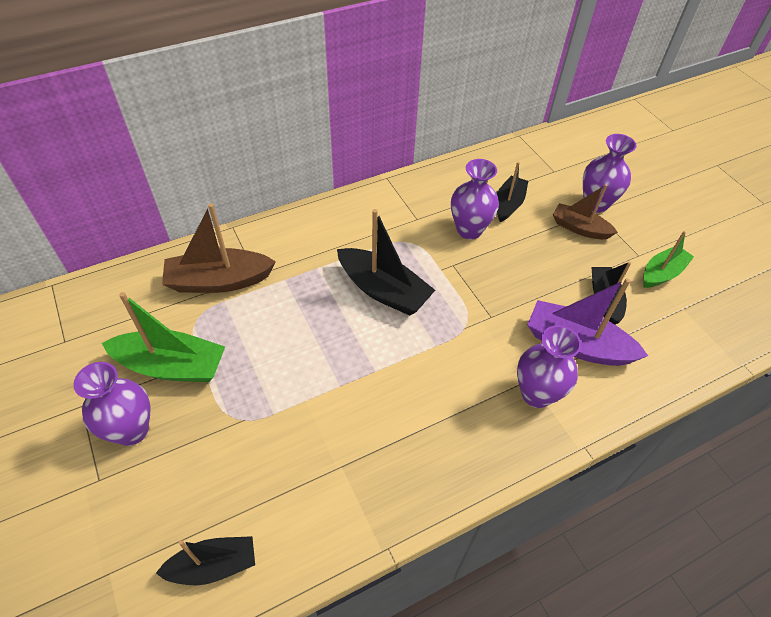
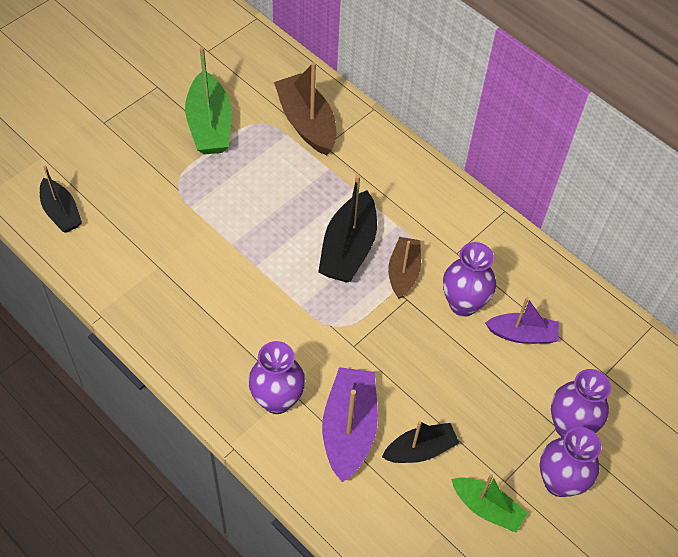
camera: 70 degrees right, 5 degrees up
purple vase [73,362,150,446] -> purple vase moved to [540,427,601,497]
black boat [497,162,528,222] -> purple boat [485,297,559,344]
brown boat [553,184,618,239] -> brown boat moved to [388,237,421,299]

